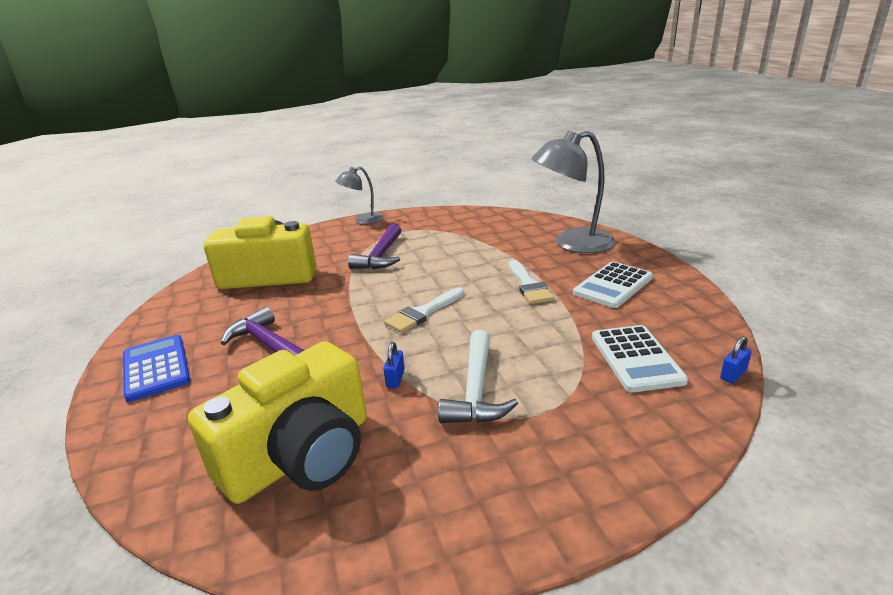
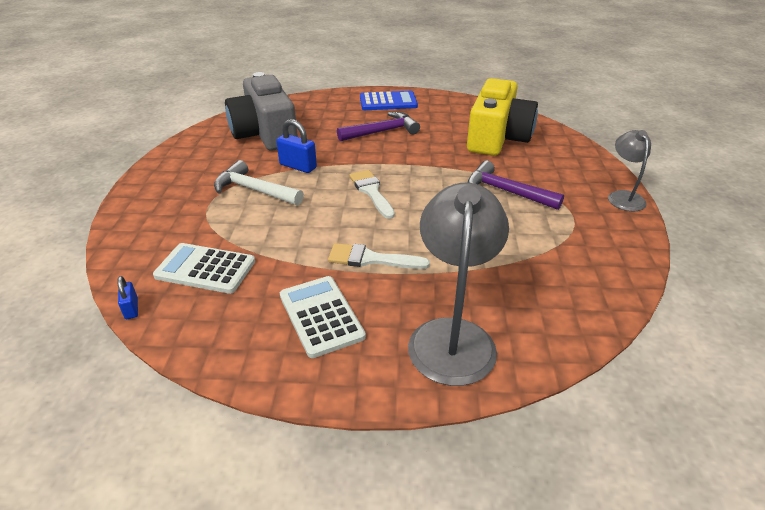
camera: 110 degrees right, 10 degrees up
yellow camera [188,341,367,504] -> grey camera [225,72,298,151]
blue padlock [384,342,405,388] -> blue padlock [276,119,317,173], size x1.73

